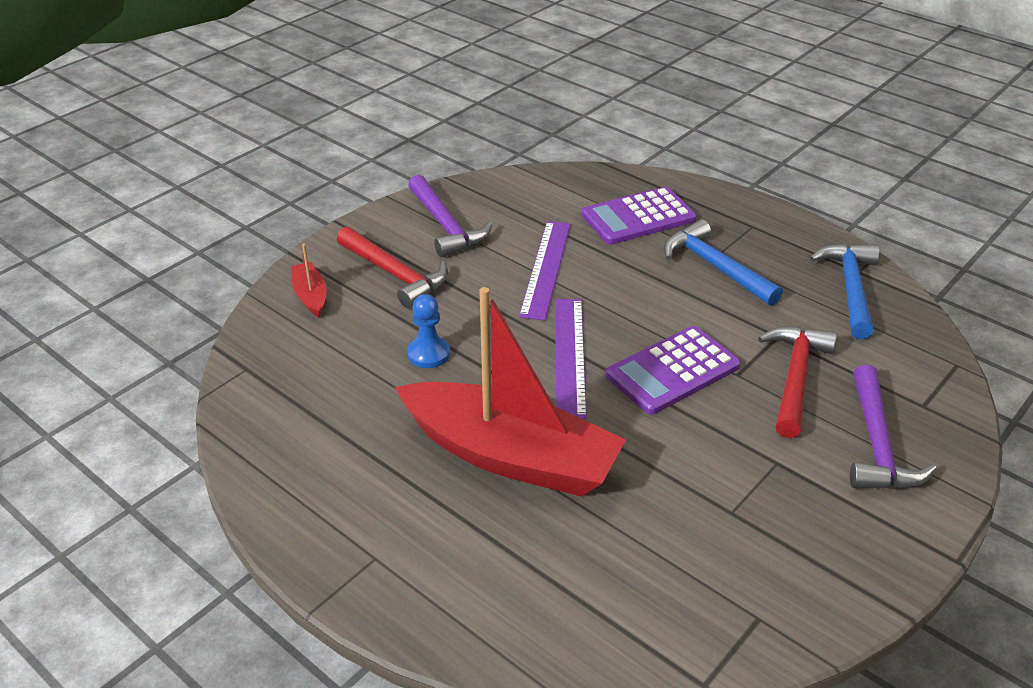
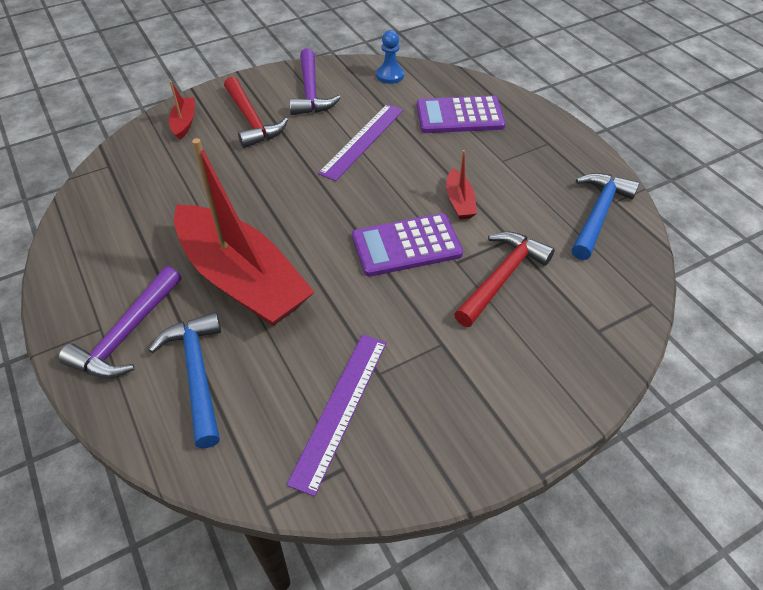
camera: 20 degrees right, 10 degrees up
blue pawn [407,294,450,368] -> blue pawn moved to [376,30,404,84]
purple ruler [555,299,587,419] -> purple ruler moved to [287,334,387,496]
blue hammer [664,219,783,306] -> blue hammer moved to [149,312,221,448]
purple hammer [850,365,936,490] -> purple hammer moved to [59,266,181,378]
none -> red boat [446,150,477,219]

